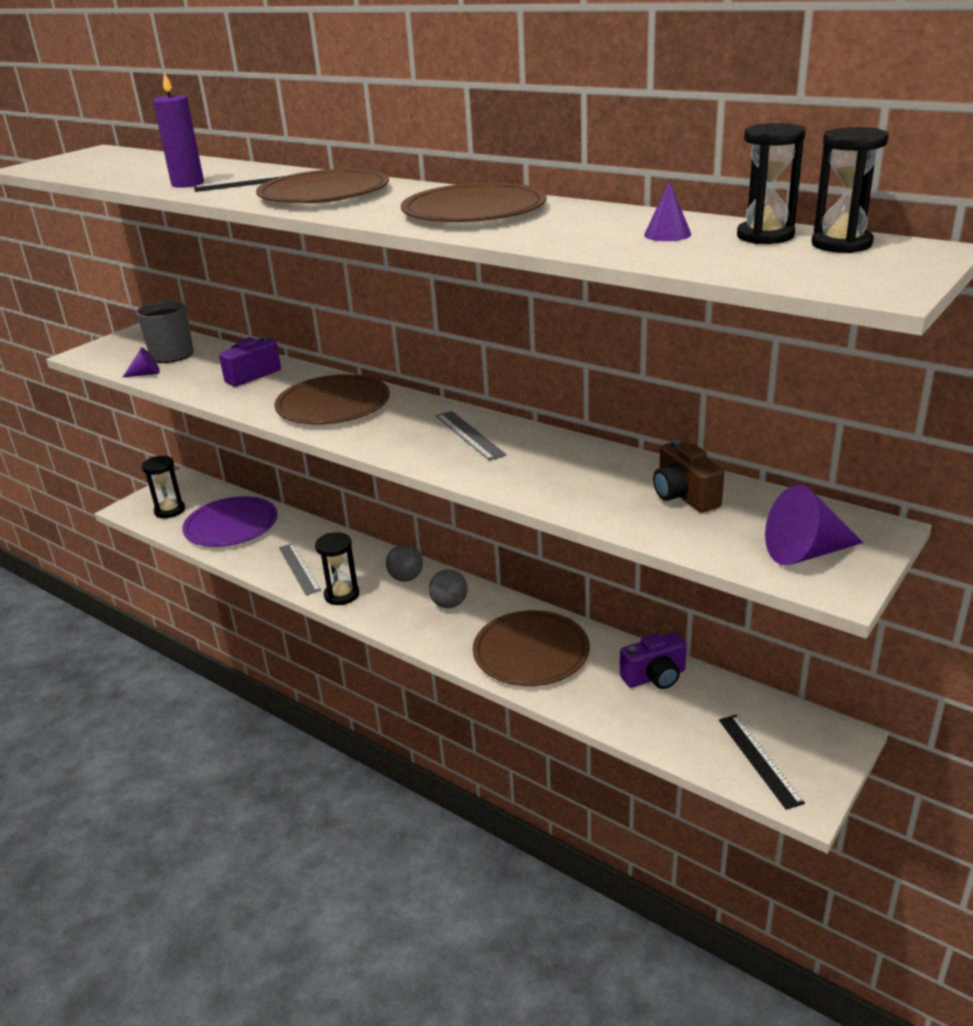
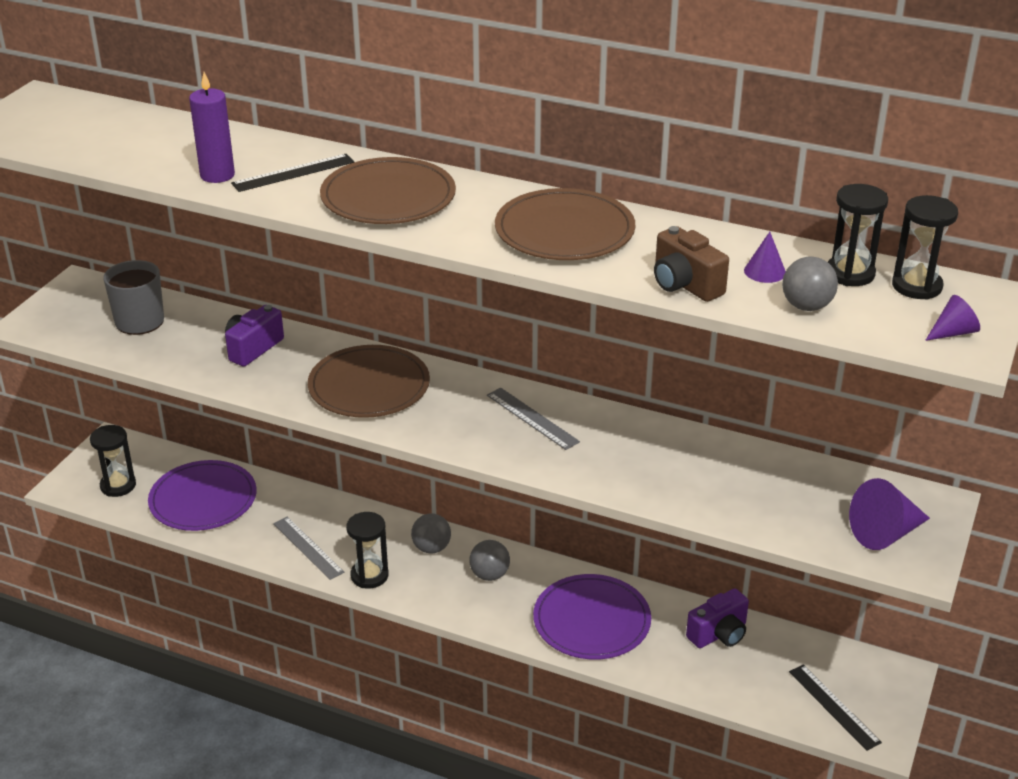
camera: 15 degrees left, 5 degrees up
purple cone [123,348,160,377] -> purple cone moved to [925,295,980,341]
brown plate [473,610,590,686] -> purple plate [533,574,651,660]
brown camera [653,440,724,513] -> brown camera moved to [654,226,729,302]
none -> grey ball [782,256,838,311]

